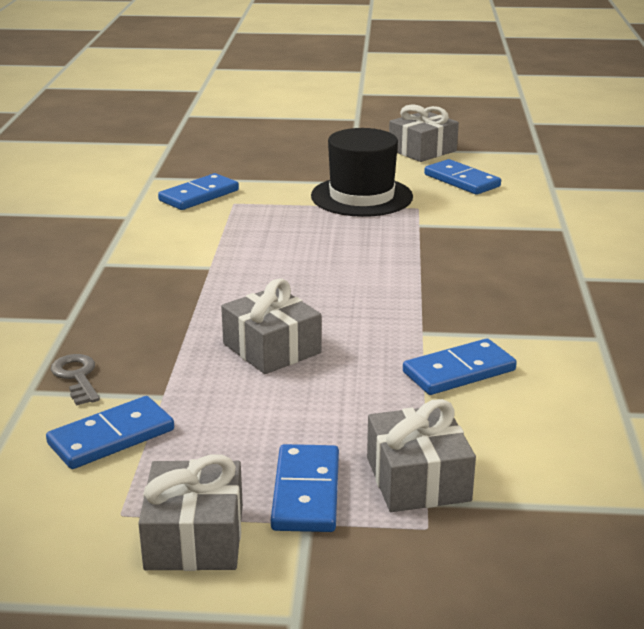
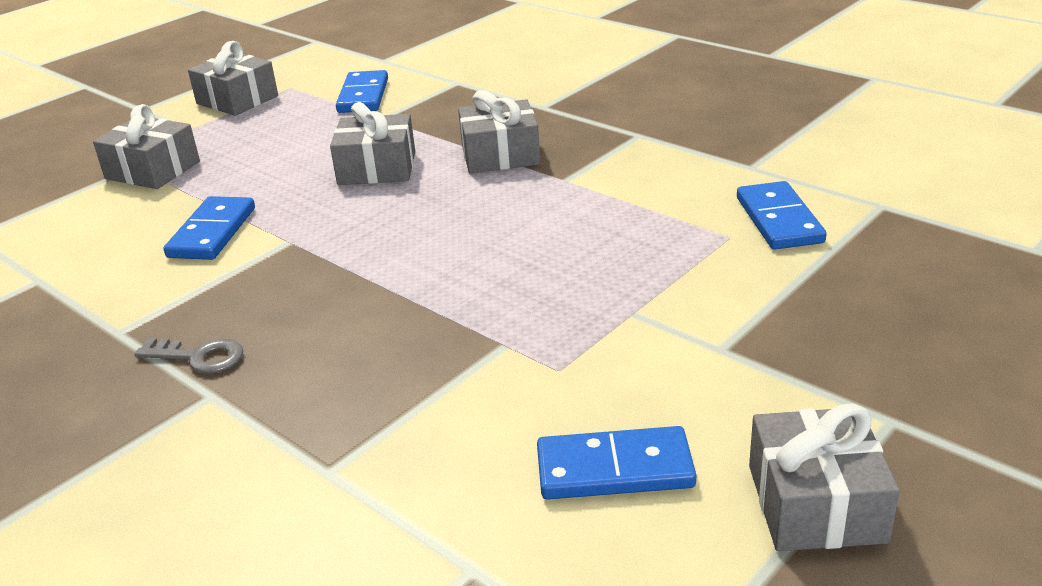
camera: 130 degrees right, 5 degrees up
grey key [51,354,100,406] -> grey key moved to [134,338,243,373]
blue domino [271,444,339,532] -> none
black hat [311,128,413,217] -> none
none -> grey gift [458,90,540,173]

